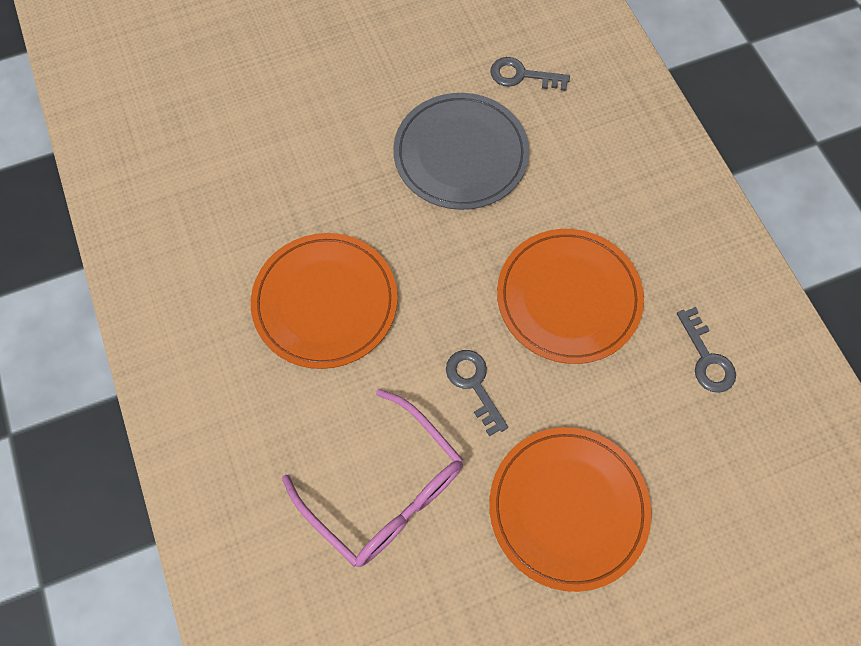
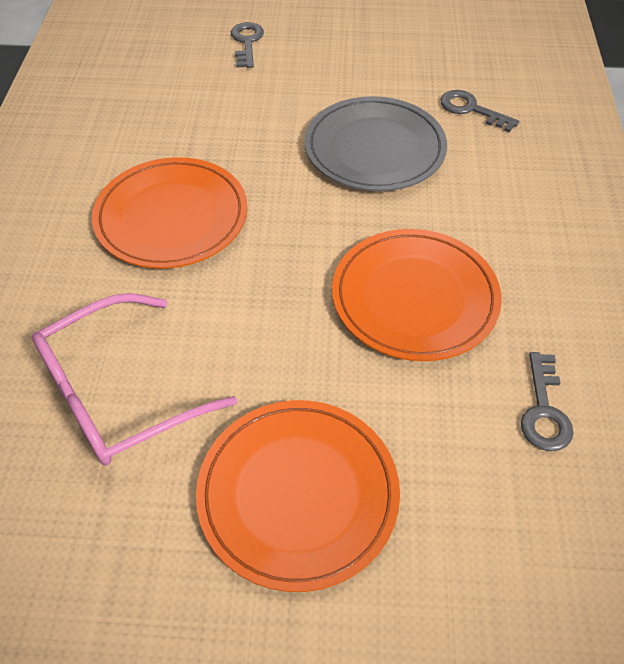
camera: 25 degrees right, 15 degrees down
pink glasses [282,389,463,567] -> pink glasses turned 75 degrees clockwise [32,293,237,466]
grey key [446,350,508,436] -> grey key moved to [231,22,264,68]

